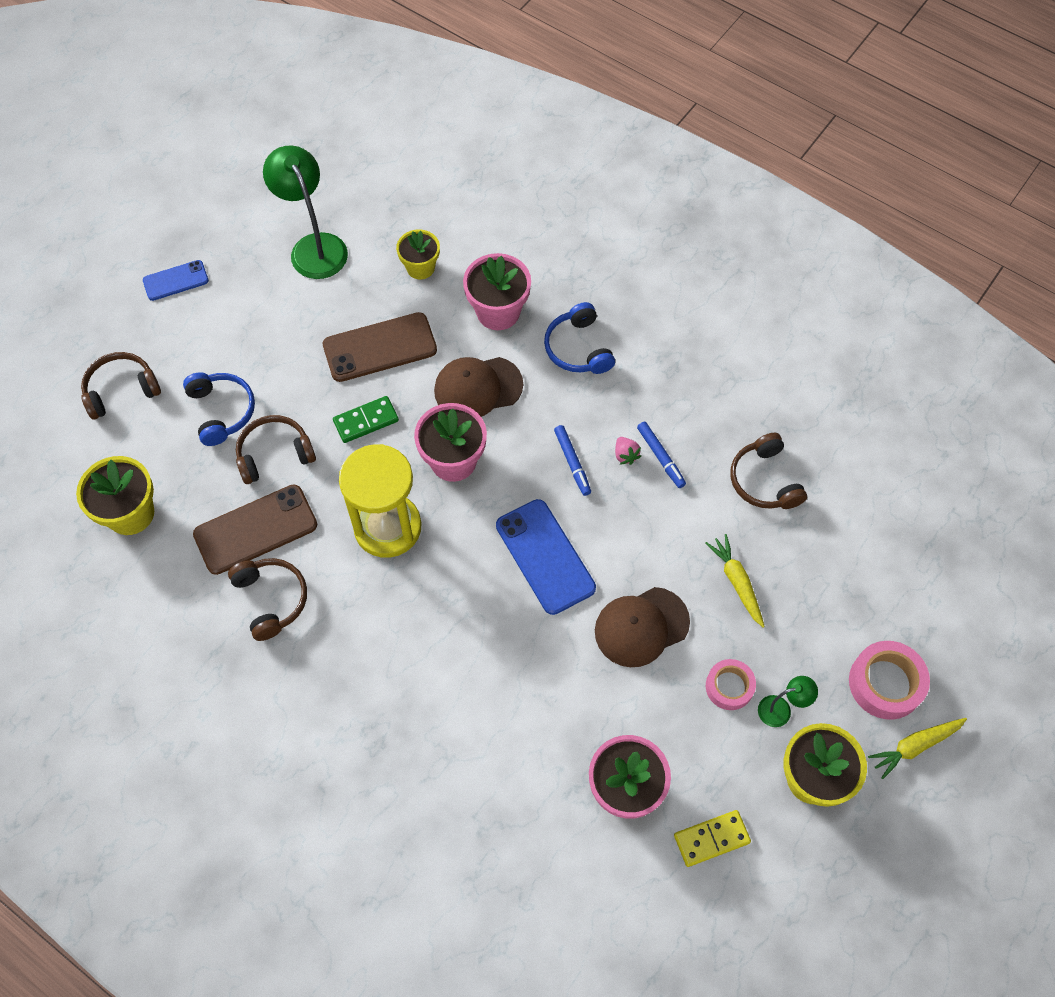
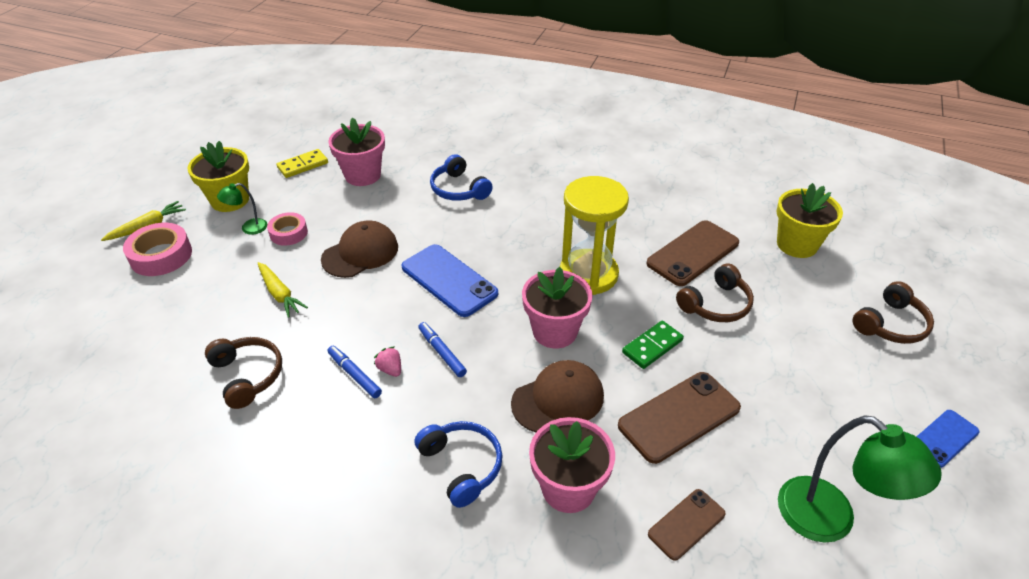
camera: 165 degrees right, 20 degrees down
blue headphones [183,372,255,446] -> blue headphones moved to [430,154,493,201]
brown headphones [228,558,307,641] -> none
yellow flower pot [396,229,440,279] -> brown phone [648,489,726,561]

